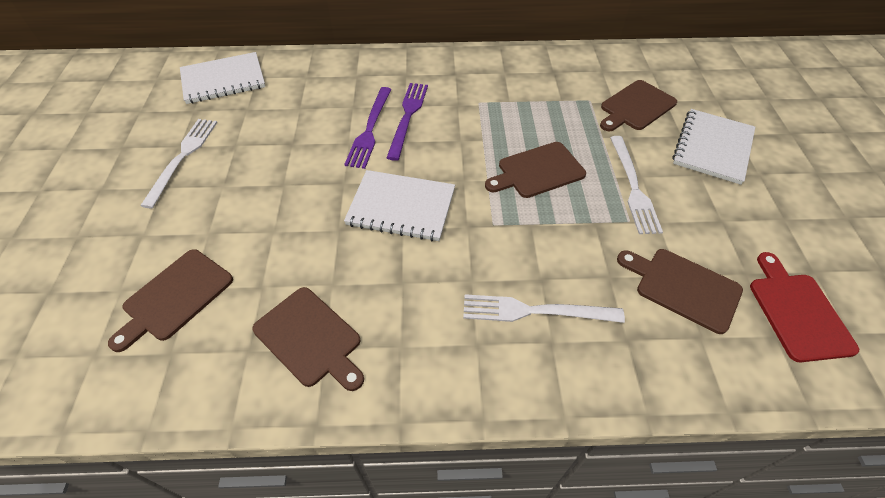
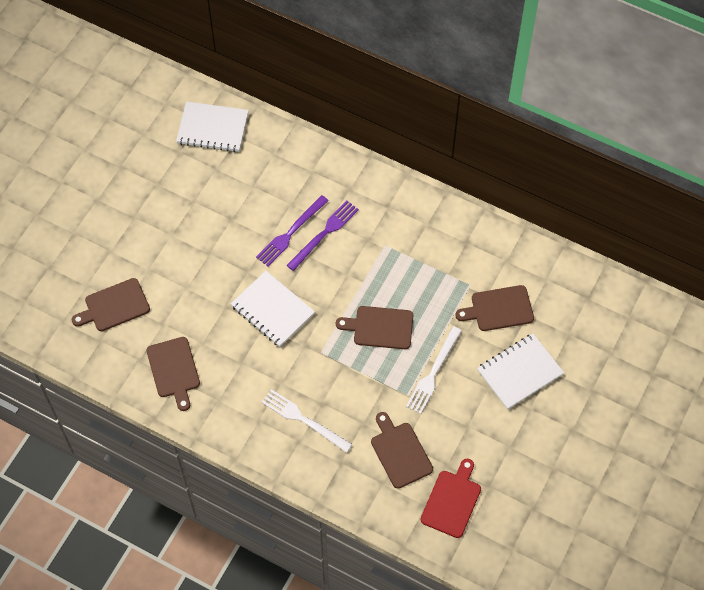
camera: 30 degrees right, 10 degrees up
white fork [140,119,217,208] -> none

